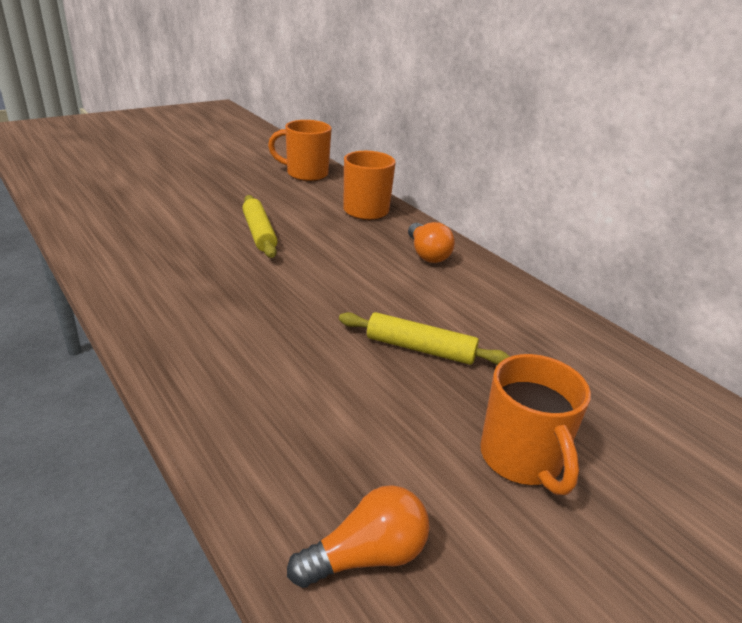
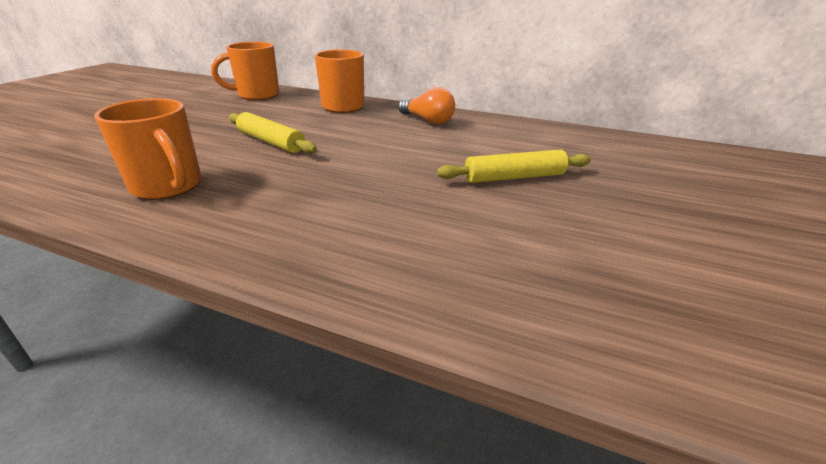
camera: 30 degrees left, 0 degrees up
orange light bulb [287,485,429,588] -> none
orange mug [480,354,591,495] -> orange mug moved to [94,98,202,200]

